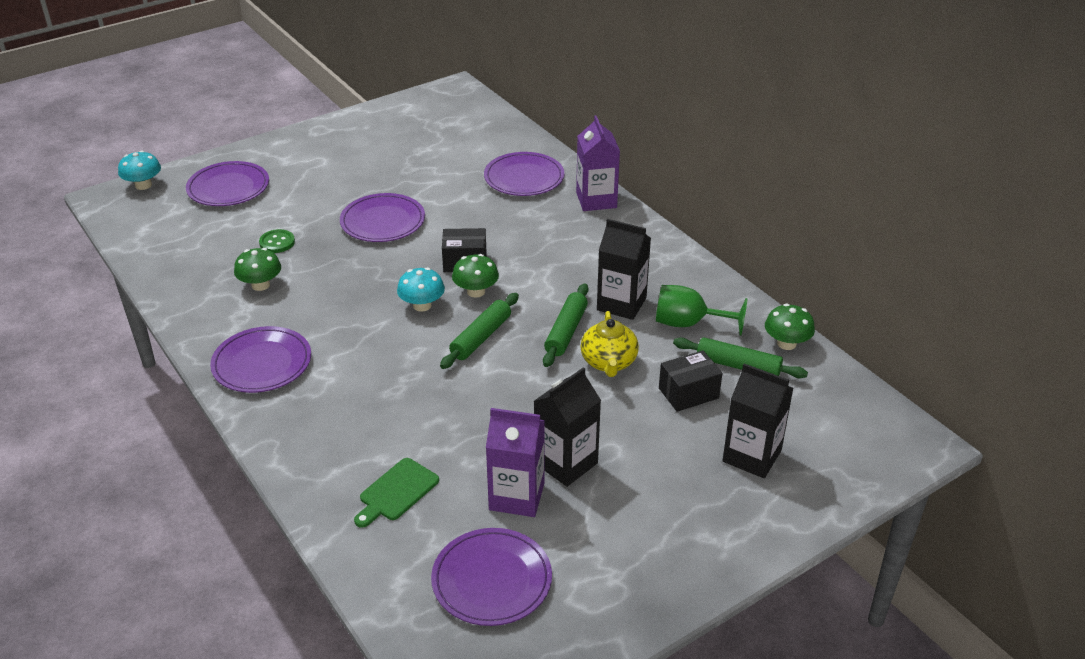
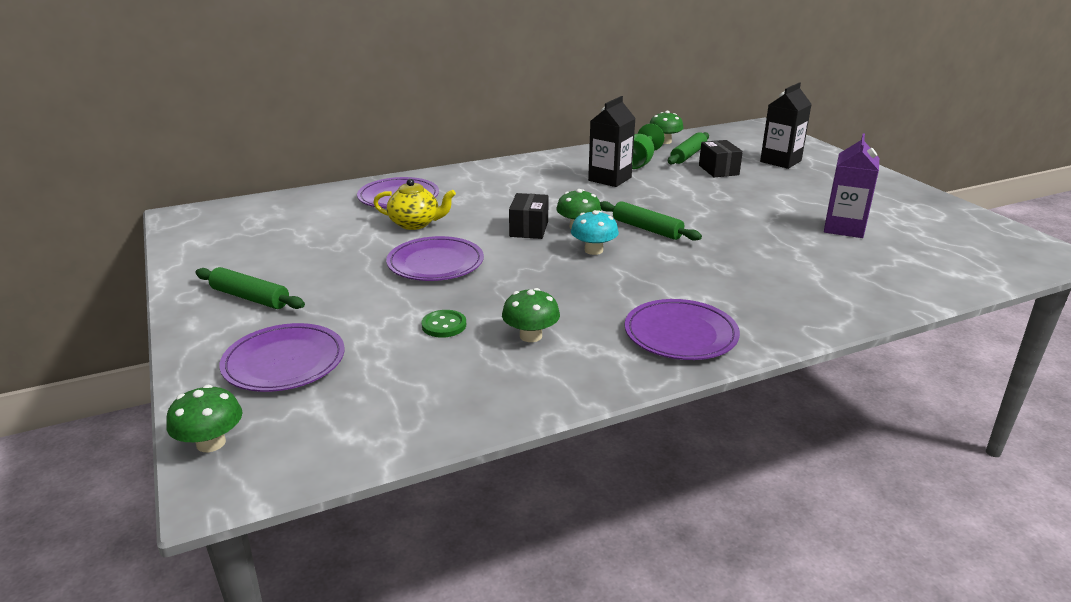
camera: 80 degrees left, 10 degrees down
turquoise mushroom [118,150,161,190] -> green mushroom [166,385,242,452]
green cutting board [354,458,439,528] -> none
purple plate [431,528,552,626] -> none
black carton [534,367,601,487] -> none
green rolling pin [543,283,589,367] -> green rolling pin moved to [195,267,305,309]
purple carton [576,115,620,211] -> none
yellow teapot [581,311,639,377] -> yellow teapot moved to [373,179,456,230]

